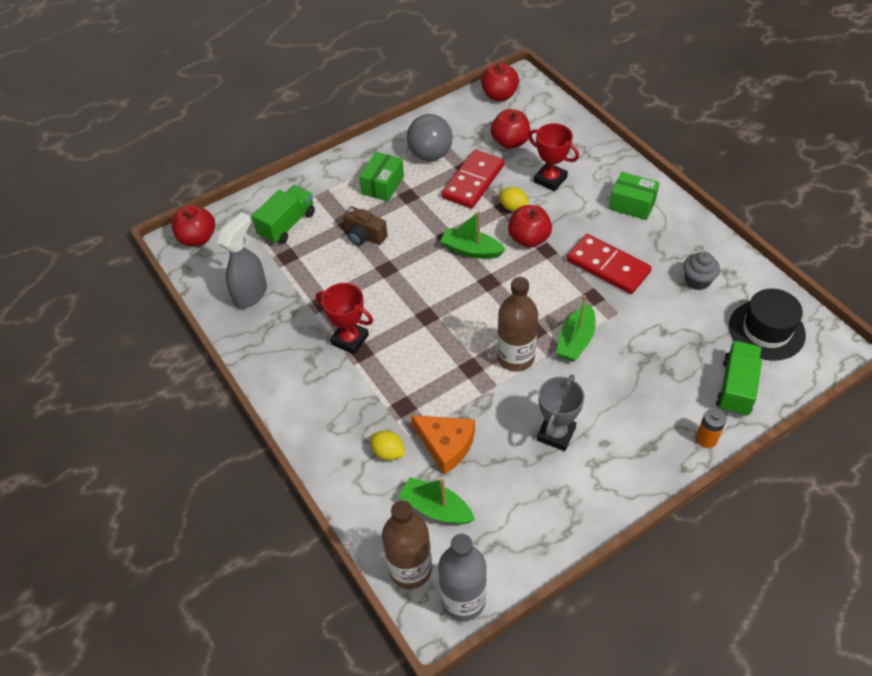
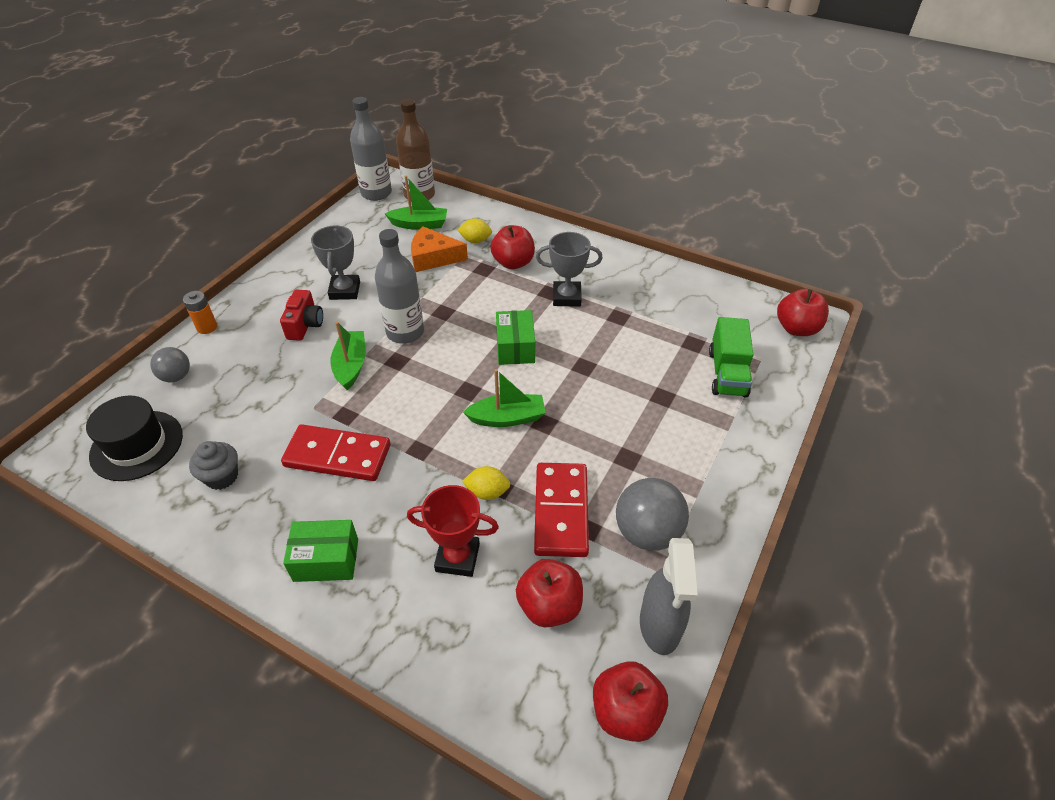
camera: 150 degrees right, 5 degrees down
grey spray bottle [218,213,267,309] -> grey spray bottle moved to [640,538,698,655]
red trophy [316,283,373,355] -> grey trophy [536,232,603,307]
brown camera [343,206,388,246] -> none
green box [359,152,404,201] -> green box moved to [496,310,535,365]
brown bottle [497,277,538,372] -> grey bottle [375,229,424,344]
red apple [508,205,552,248] -> red apple moved to [490,225,535,269]
green truck [716,341,762,417] -> grey ball [150,347,190,382]
none -> red camera [280,290,323,341]

